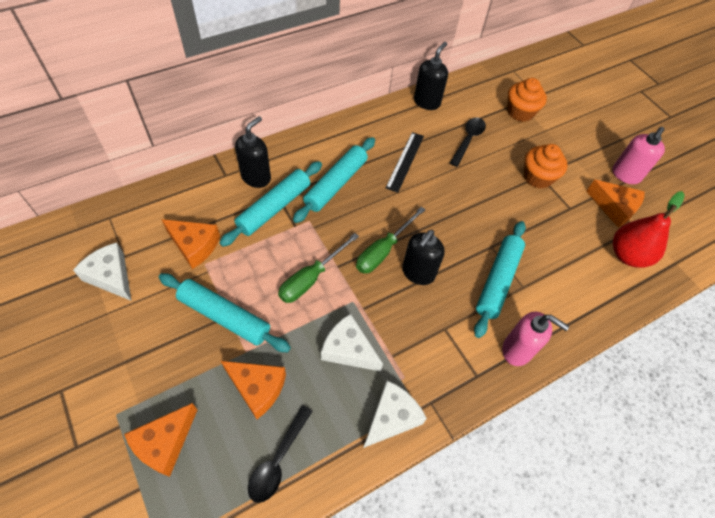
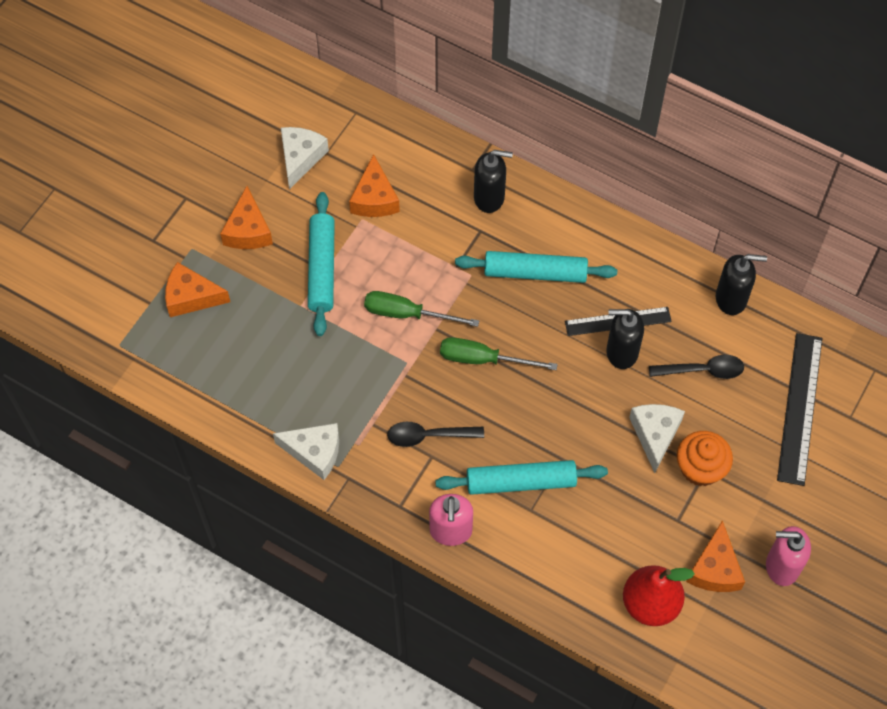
camera: 65 degrees right, 5 degrees up
turquoise rolling pin [219,161,322,247] -> none
orange cheese [221,361,286,419] -> orange cheese moved to [220,186,273,249]
black spoon [248,405,313,503] -> black spoon moved to [387,422,484,447]
white cheese [321,314,383,372] -> white cheese moved to [629,404,685,473]
black soap dispenser [402,230,445,285] -> black soap dispenser moved to [606,309,644,369]
orange cupcake [508,78,547,122] -> black ruler [777,333,822,486]

